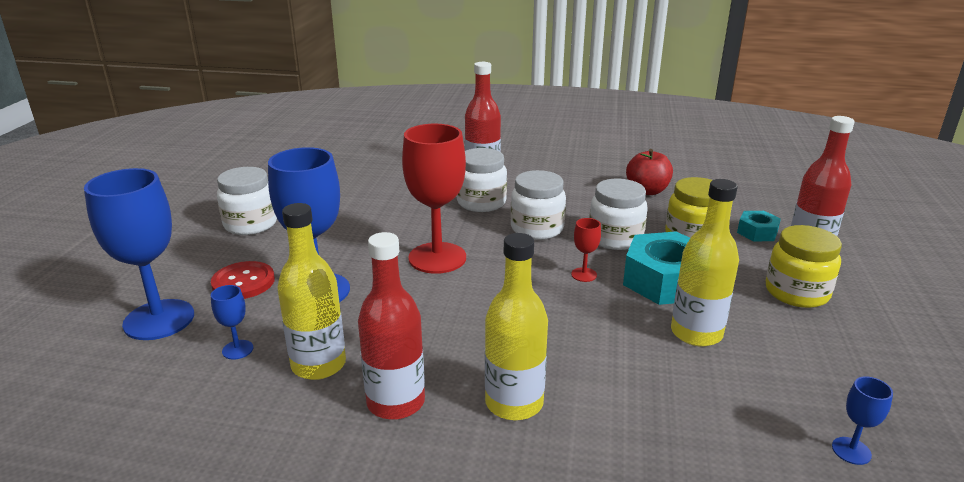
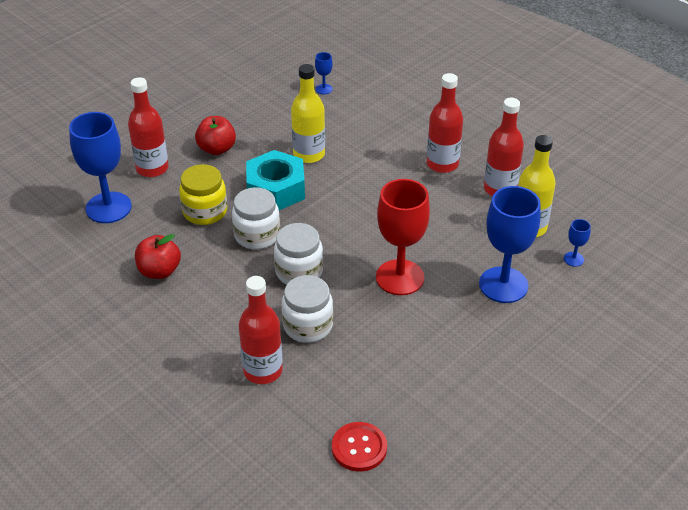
camera: 145 degrees left, 15 degrees up
blue goblet [84,168,194,340] -> blue goblet moved to [69,112,132,223]
red button [211,261,275,299] -> red button moved to [332,422,387,472]
white jar [217,167,277,235] -> none
yellow bottle [485,233,548,420] -> red bottle [427,73,463,173]
red goblet [571,218,601,282] -> none
turquoise nut [737,211,781,241] -> none
yellow jar [766,225,842,308] -> red apple [195,116,236,155]

